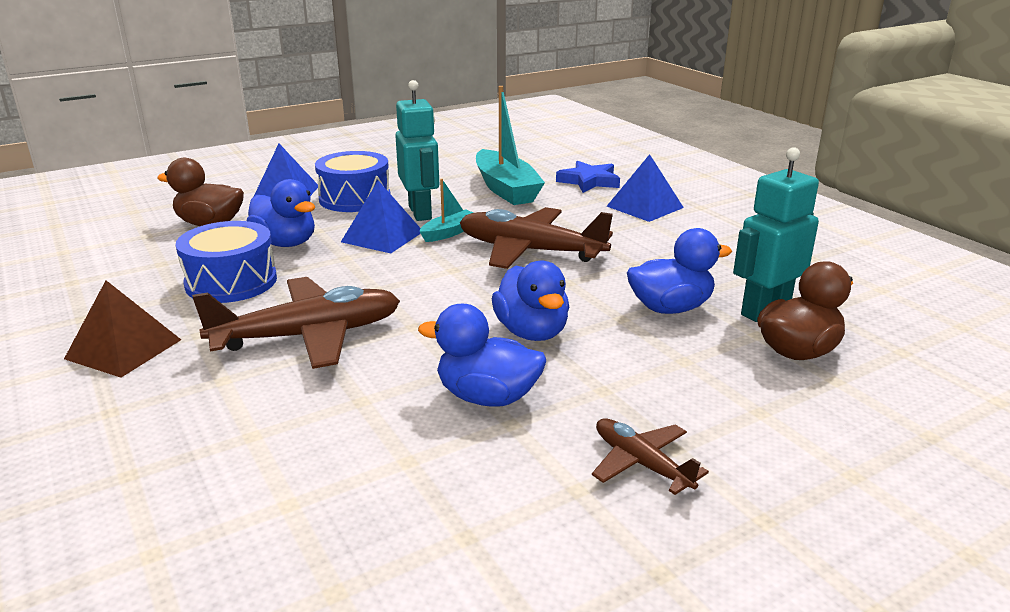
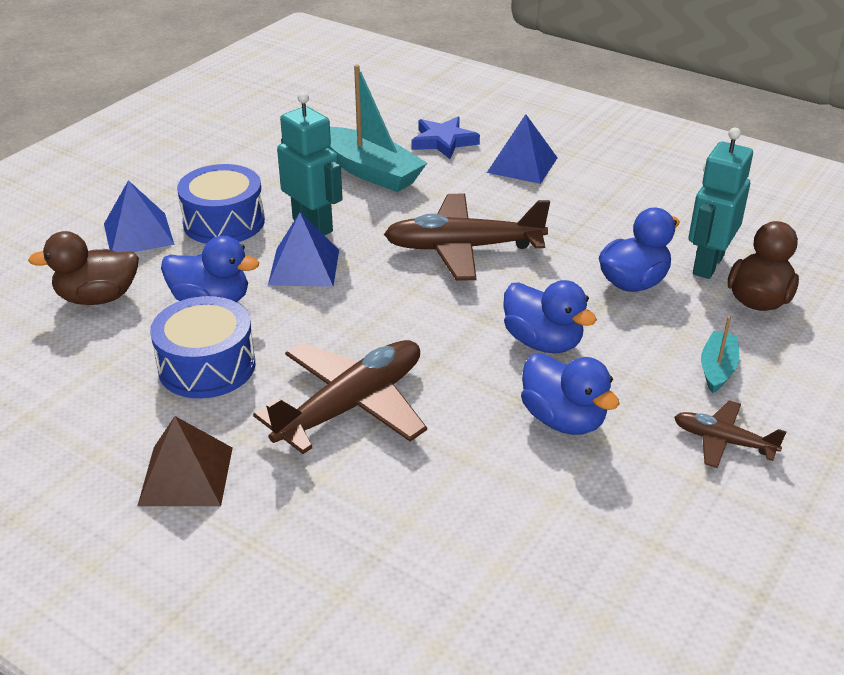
camera: 25 degrees left, 10 degrees up
blue duck [418,304,546,407] -> blue duck turned 120 degrees counterclockwise [521,353,620,435]
turquoise boat [419,179,474,242] -> turquoise boat moved to [701,316,739,393]

